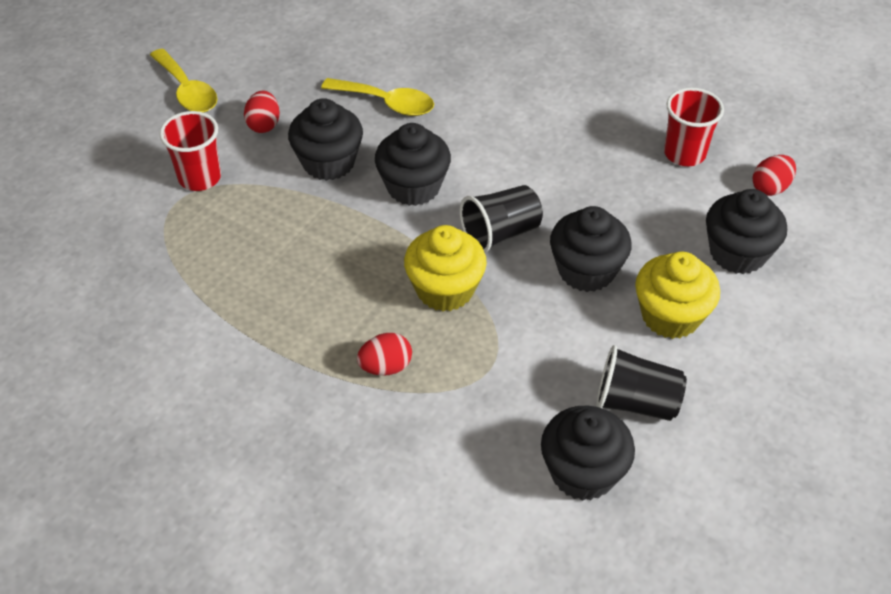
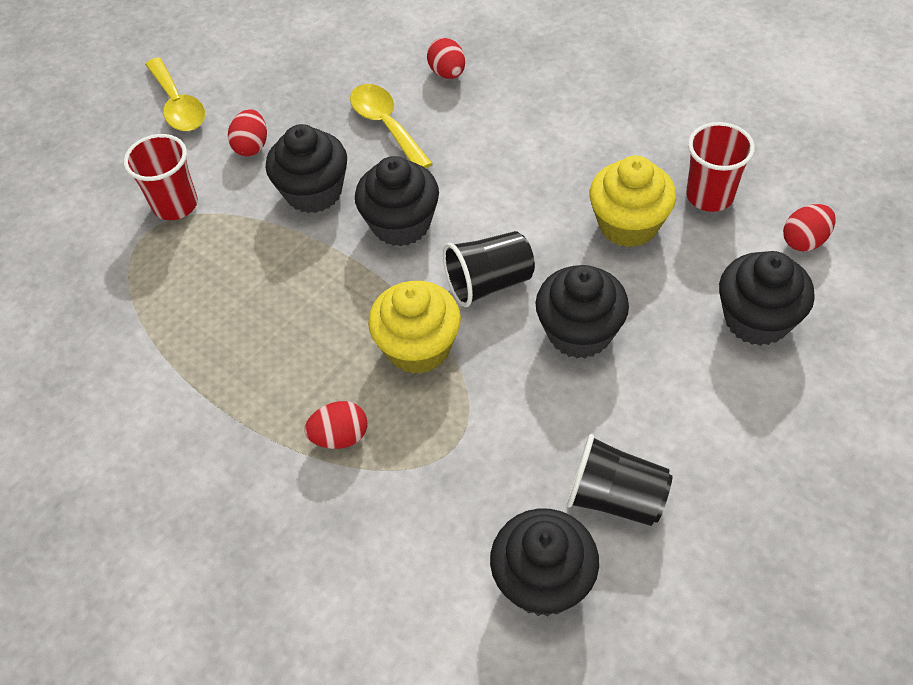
camera: 10 degrees right, 5 degrees up
yellow spoon [321,78,434,116] -> yellow spoon turned 150 degrees counterclockwise [350,84,433,169]
yellow cupcake [635,252,720,339] -> yellow cupcake moved to [589,156,676,247]
none -> red egg [427,38,465,79]

